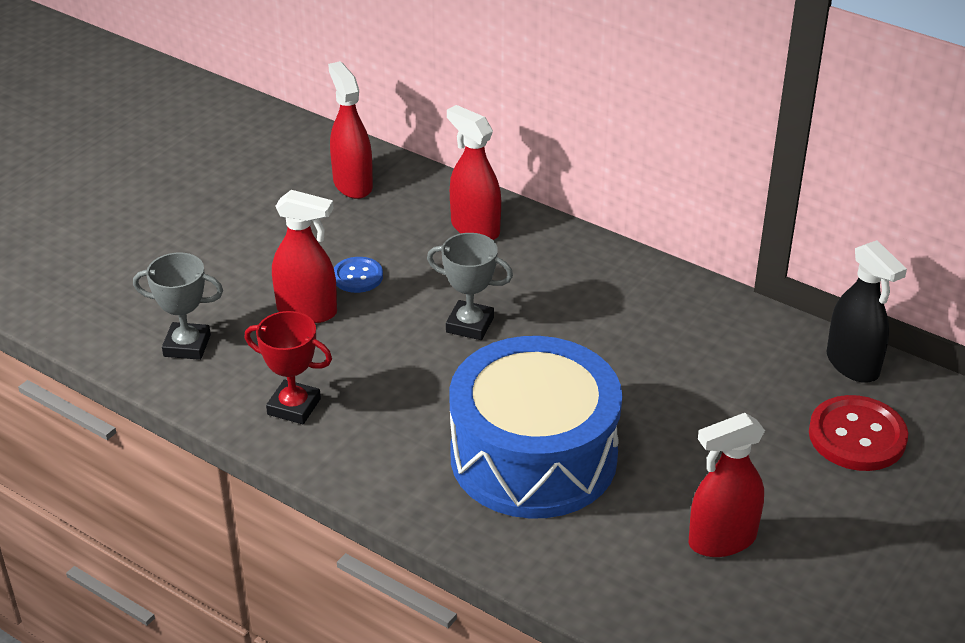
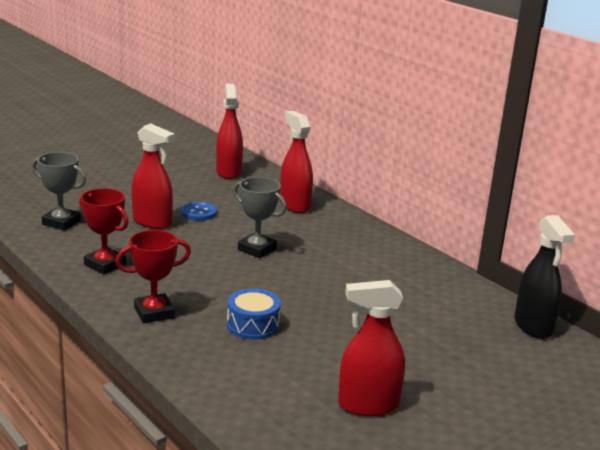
camera: 15 degrees right, 15 degrees down
blue drum [449,336,622,519] -> blue drum [227,288,281,340], size x0.40
red button [809,395,908,471] -> none
none -> red trophy [115,230,191,323]

